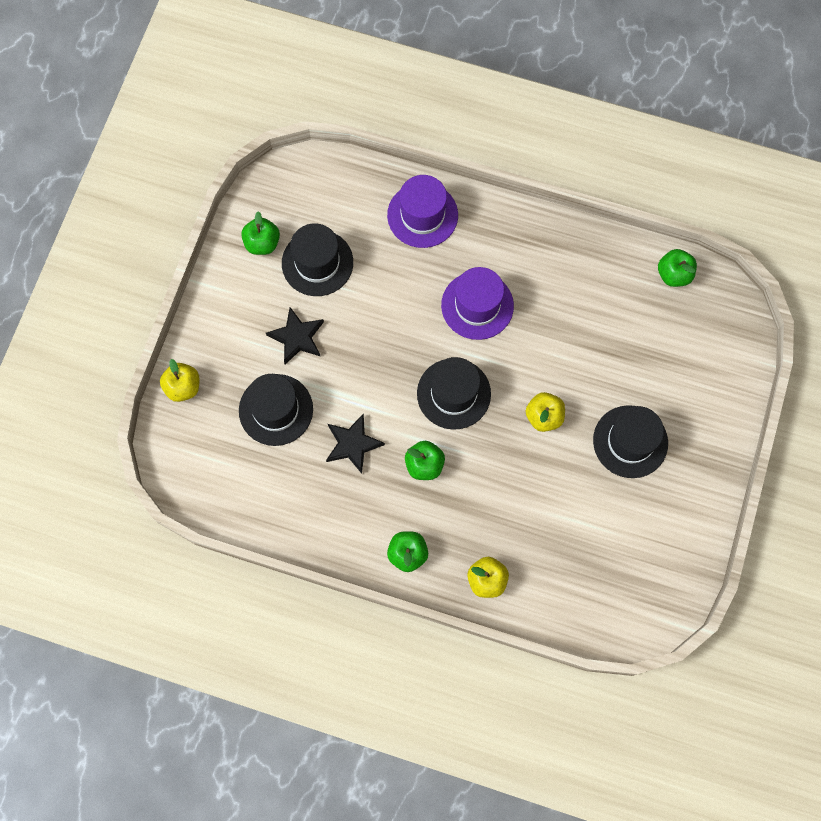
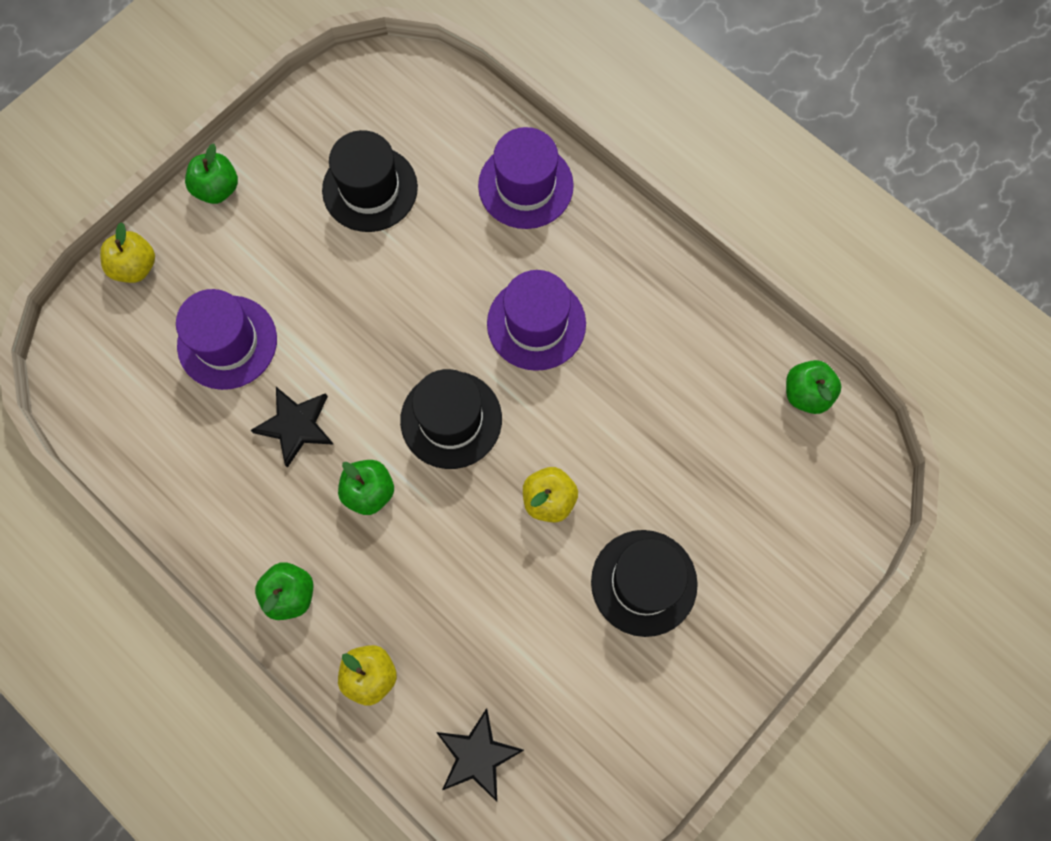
camera: 25 degrees right, 0 degrees up
black hat [239,374,313,446] -> purple hat [176,289,277,390]
green apple [241,211,280,255] -> green apple moved to [185,144,238,204]
black star [266,307,324,364] -> black star moved to [436,708,524,802]

